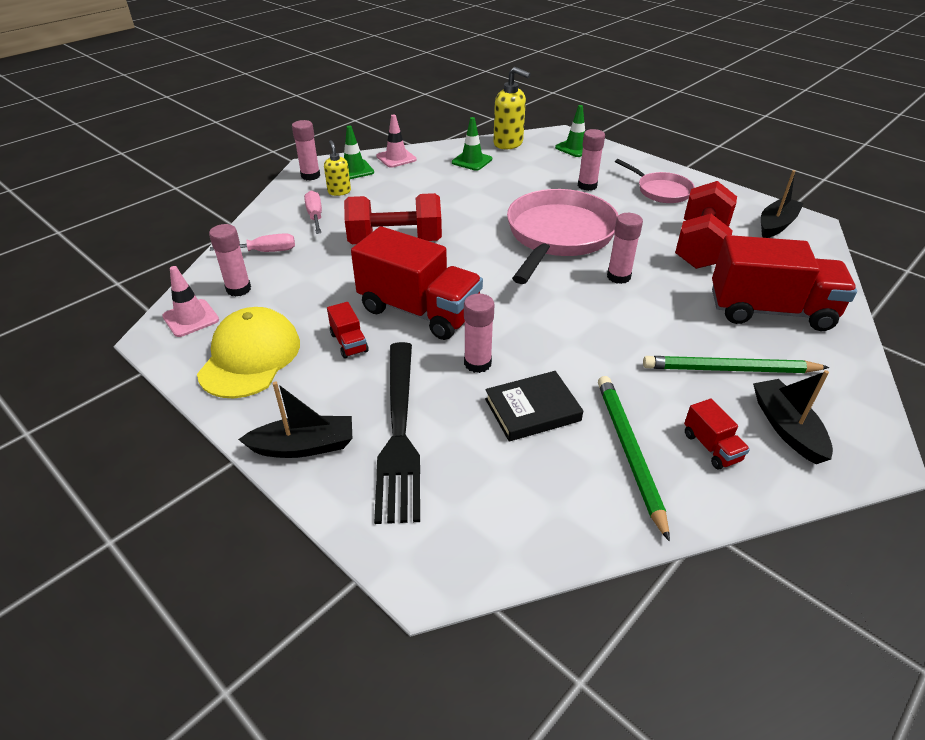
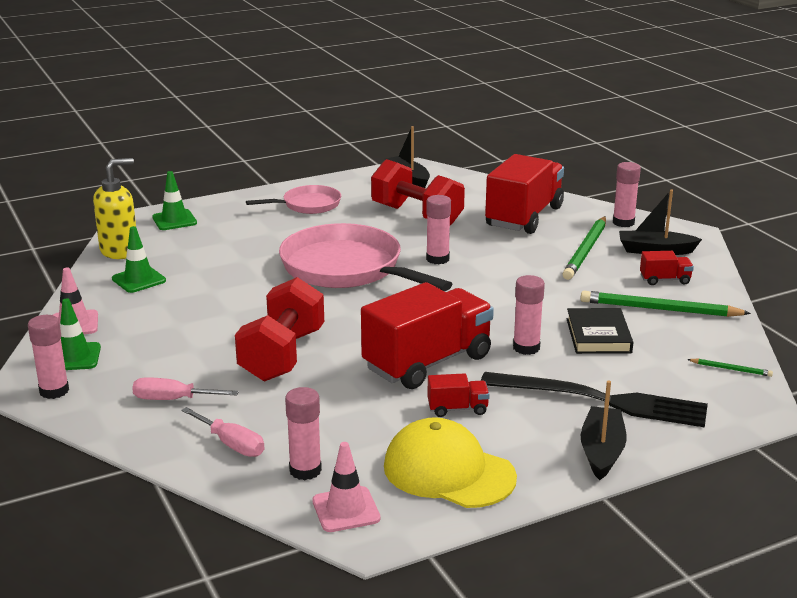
camera: 70 degrees left, 15 degrees down
pink screwdriver [210,233,295,252] -> pink screwdriver turned 120 degrees clockwise [181,407,265,457]
yellow soap dispenser [324,140,351,196] -> none
pink glue stick [578,129,605,191] -> pink glue stick moved to [613,162,641,227]
none -> green pencil [687,359,773,377]

